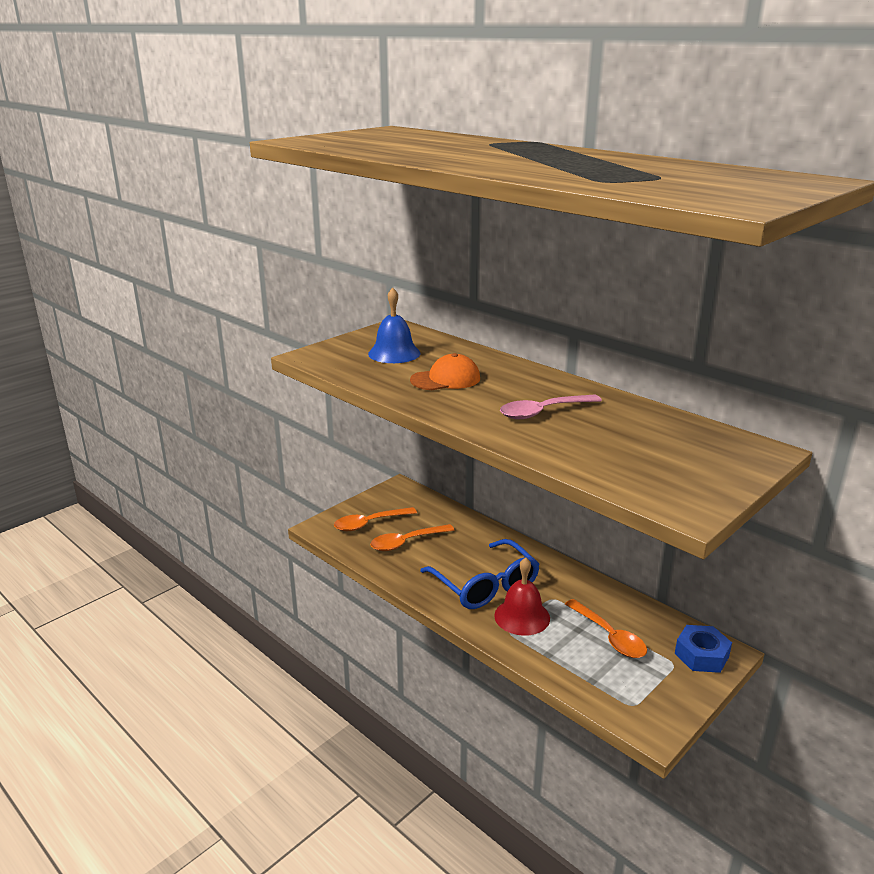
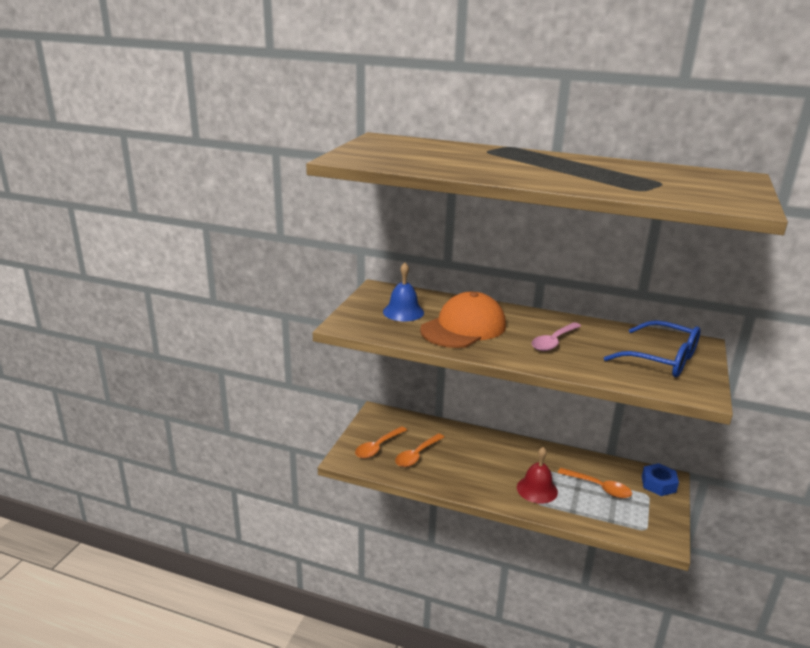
camera: 25 degrees left, 0 degrees up
orange cap [410,353,480,390] -> orange cap [420,292,506,348], size x1.75
blue glasses [420,539,540,609] -> blue glasses moved to [604,320,701,377]

